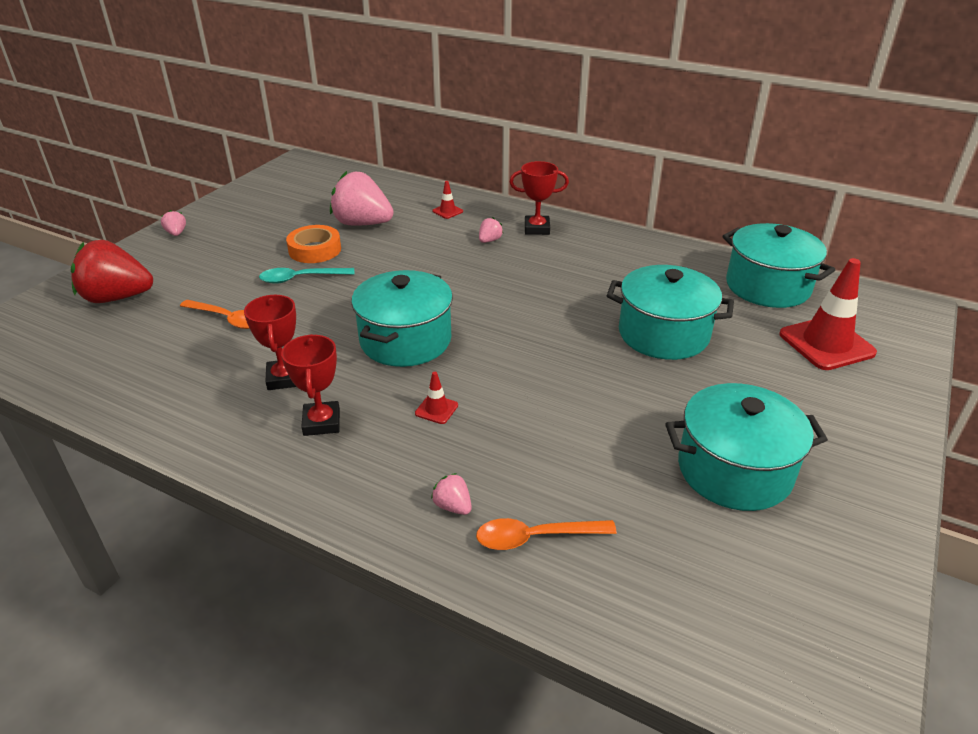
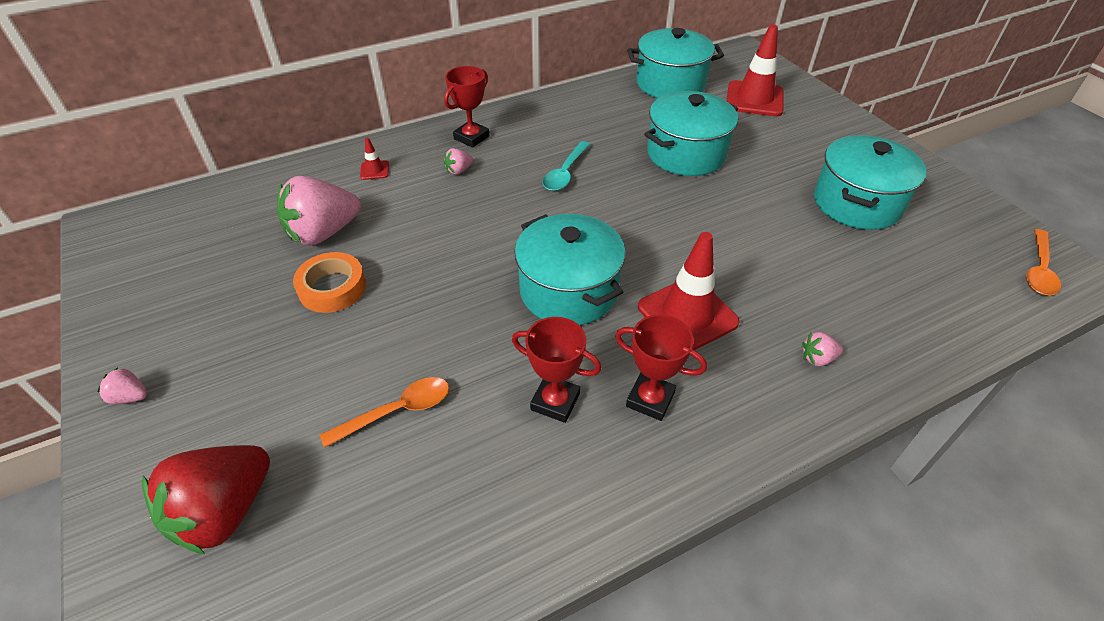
camera: 55 degrees left, 10 degrees up
turquoise spoon [259,268,355,284] -> turquoise spoon moved to [543,141,590,191]
red traffic cone [415,372,458,424] -> red traffic cone [638,232,740,350], size x2.27
orange spoon [476,518,617,550] -> orange spoon moved to [1026,229,1061,296]
pink strawberry [479,217,503,243] -> pink strawberry turned 105 degrees counterclockwise [444,148,473,175]

